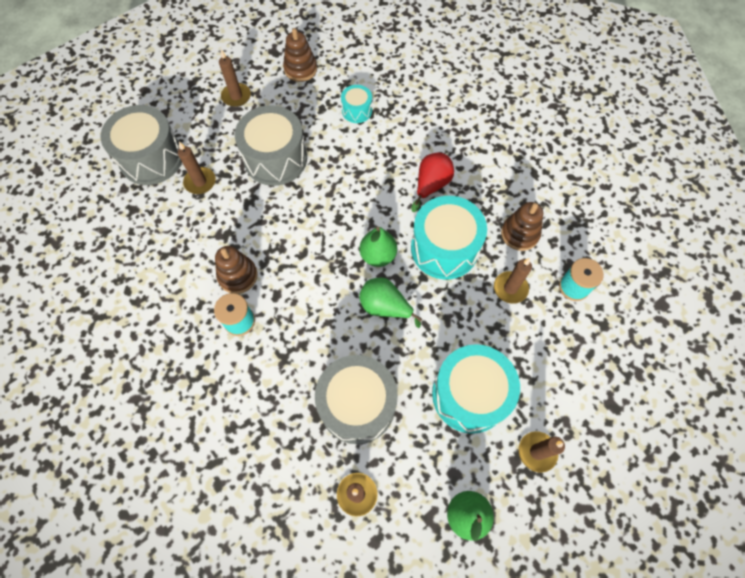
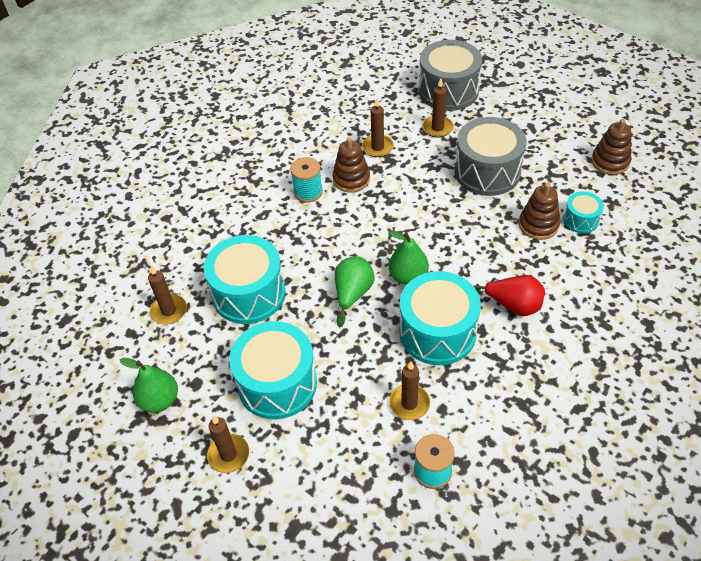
camera: 80 degrees right, 15 degrees down
brown candle [219,50,251,107] -> brown candle moved to [362,98,394,157]
grey drum [315,355,398,444] -> turquoise drum [204,235,285,324]
brown stacking toy [501,202,543,251] -> brown stacking toy moved to [519,183,560,240]

